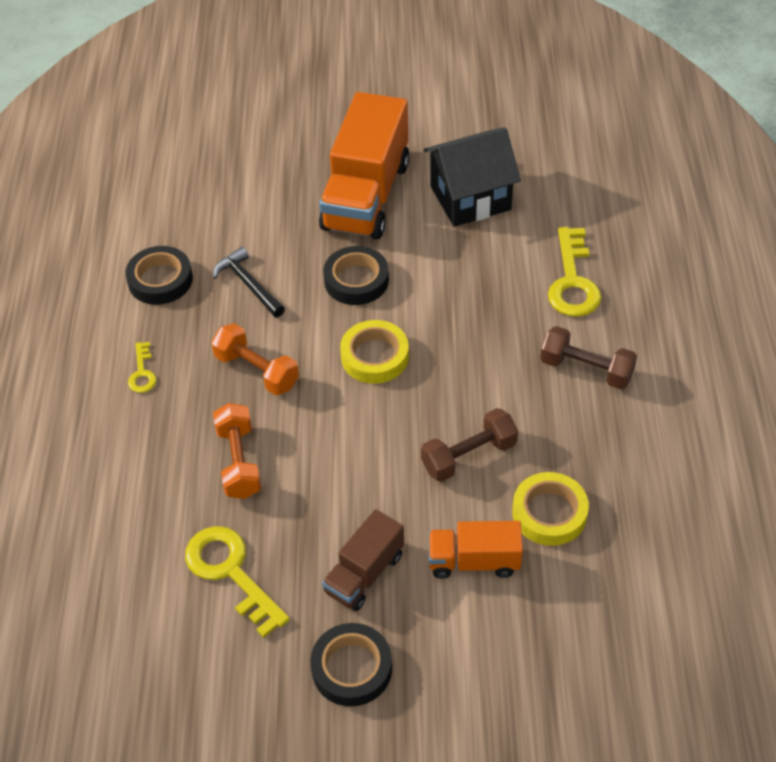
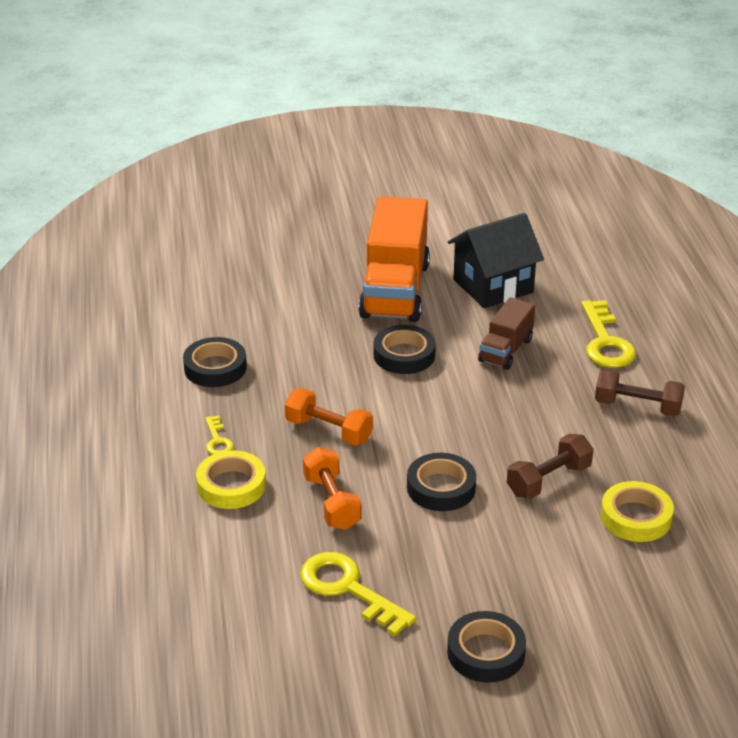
camera: 10 degrees left, 15 degrees down
black hammer [213,247,285,317] -> none
brown truck [322,509,404,611] -> brown truck moved to [478,297,535,370]
yellow tape [340,320,409,384] -> yellow tape moved to [196,450,266,509]
orange truck [428,521,523,579] -> none
none -> black tape [407,453,476,511]

